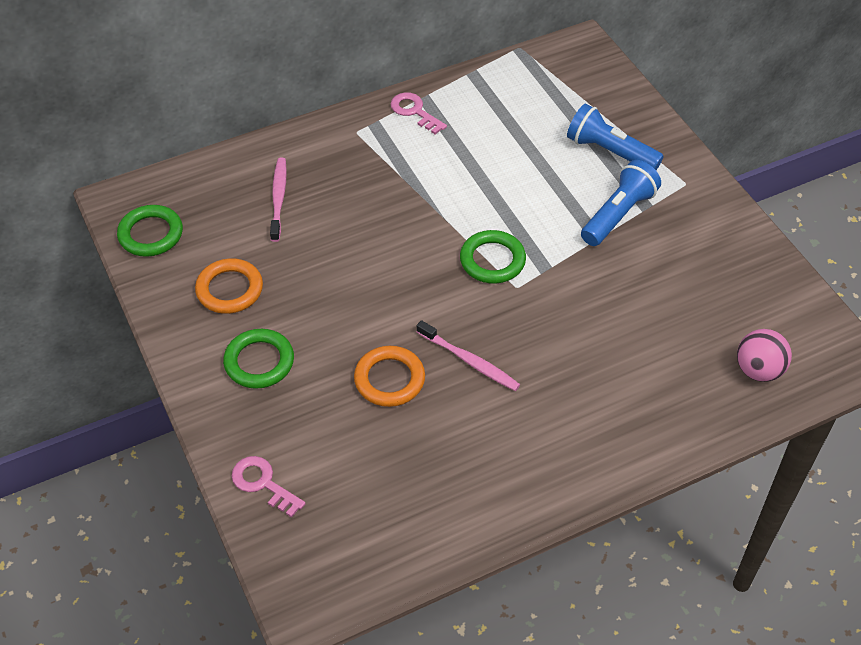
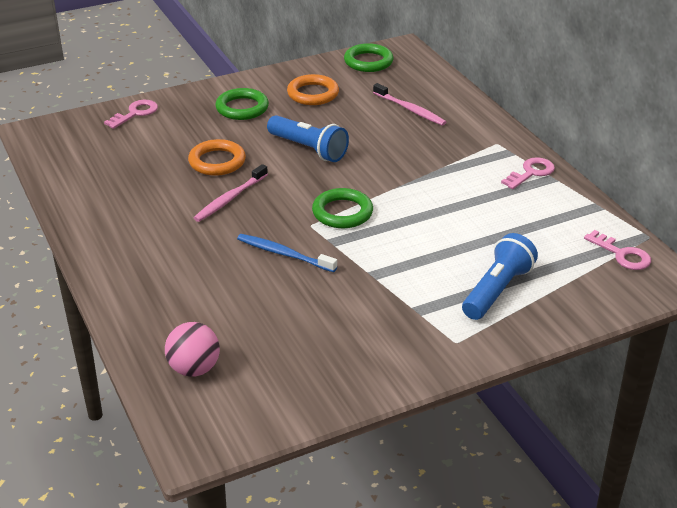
camera: 90 degrees right, 15 degrees down
pink toothbrush [270,158,287,242] -> pink toothbrush turned 45 degrees clockwise [373,83,446,126]
blue flashlight [581,160,661,246] -> blue flashlight moved to [267,115,349,162]
none -> blue toothbrush [237,234,337,272]
none -> pink key [584,230,651,270]

